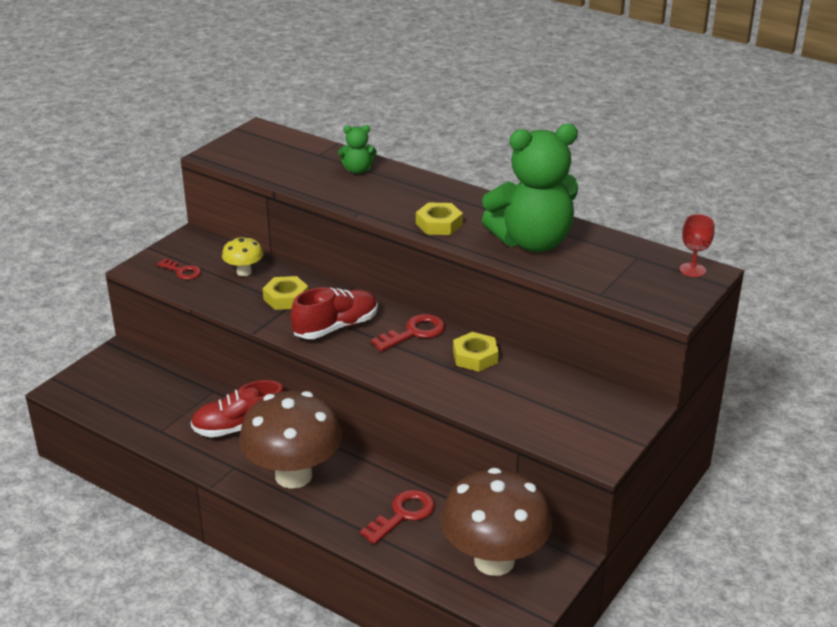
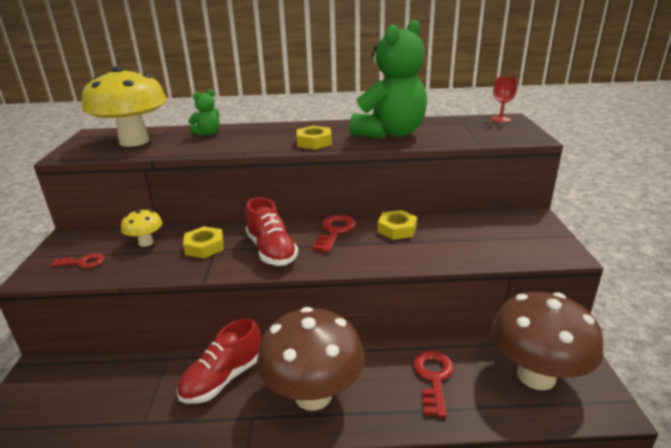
camera: 35 degrees left, 5 degrees down
red shoe [290,287,378,339] -> red shoe turned 135 degrees clockwise [246,197,298,266]
none -> yellow mushroom [82,66,167,147]

